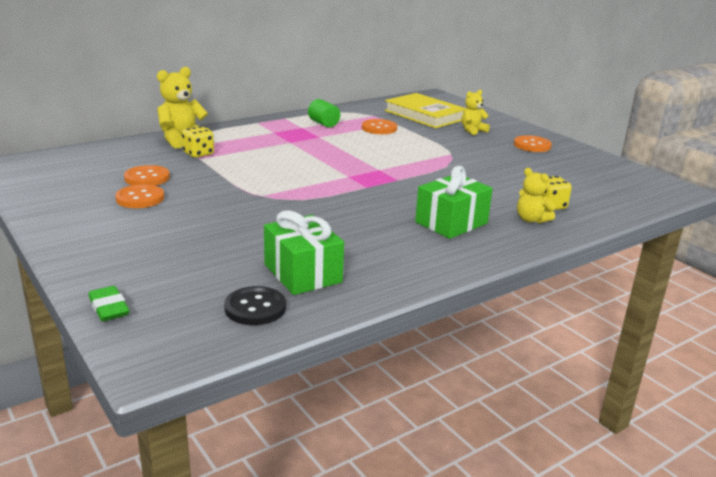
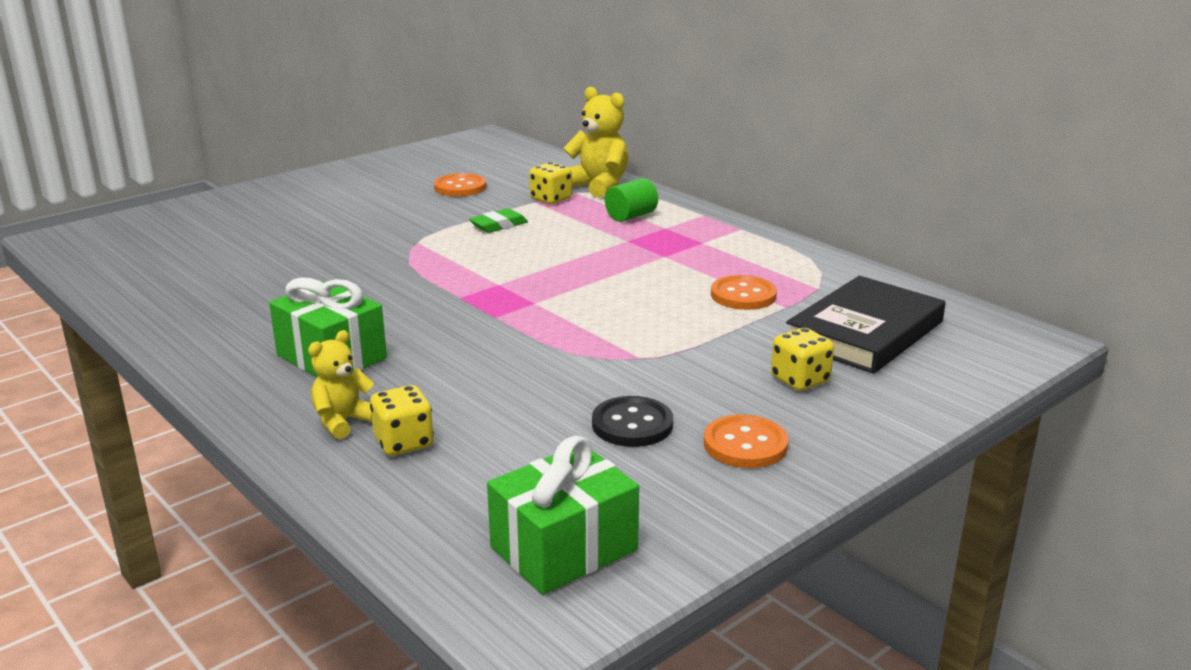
camera: 85 degrees right, 0 degrees up
green eraser [88,286,129,321] -> green eraser moved to [469,208,528,233]
orange button [115,184,164,208] -> none
black button [224,286,286,325] -> black button moved to [592,396,673,447]
green gift [264,210,344,295] -> green gift moved to [487,436,639,595]
green cylinder [308,99,340,128] -> green cylinder moved to [605,178,658,222]
yellow book [385,93,466,128] -> black book [786,276,946,374]
yellow teddy bear [462,90,490,135] -> yellow dice [771,328,834,391]

